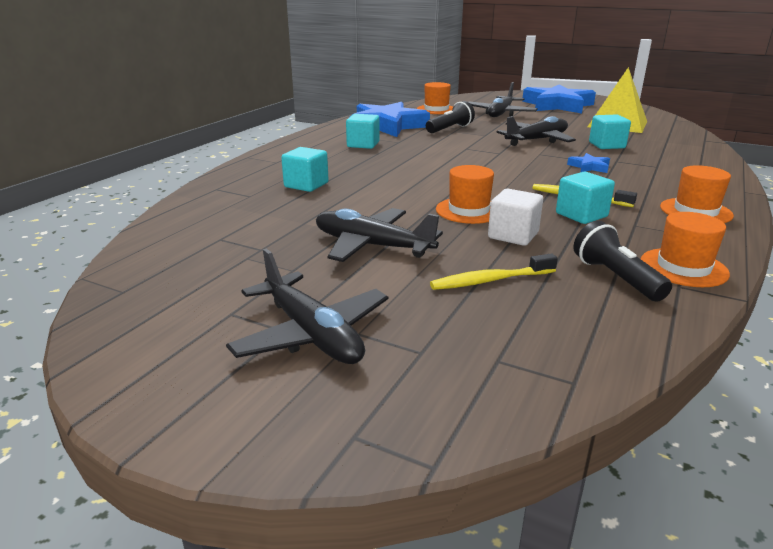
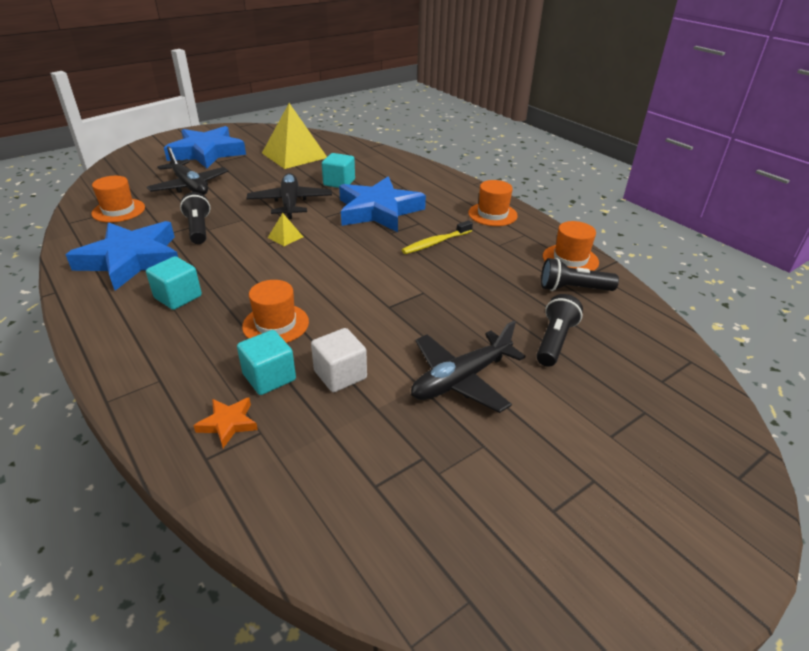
camera: 65 degrees left, 10 degrees up
black plane [226,249,388,364] -> none
yellow toothbrush [430,253,558,290] -> black flashlight [536,294,583,367]
orange hat [436,165,494,224] -> orange hat moved to [242,280,309,343]
white cube [488,189,543,246] -> white cube moved to [311,328,367,392]
turquoise cube [556,172,615,224] -> none
blue star [567,153,610,173] -> blue star [339,177,426,232], size x2.41
none -> orange star [193,398,258,448]
none -> yellow pyramid [268,213,303,246]

